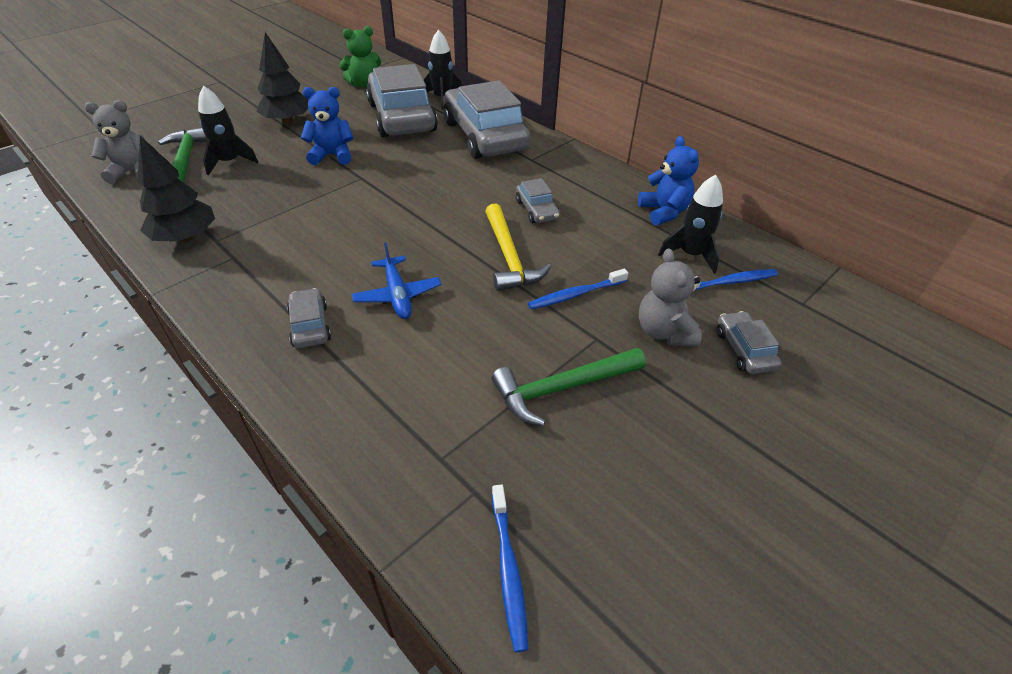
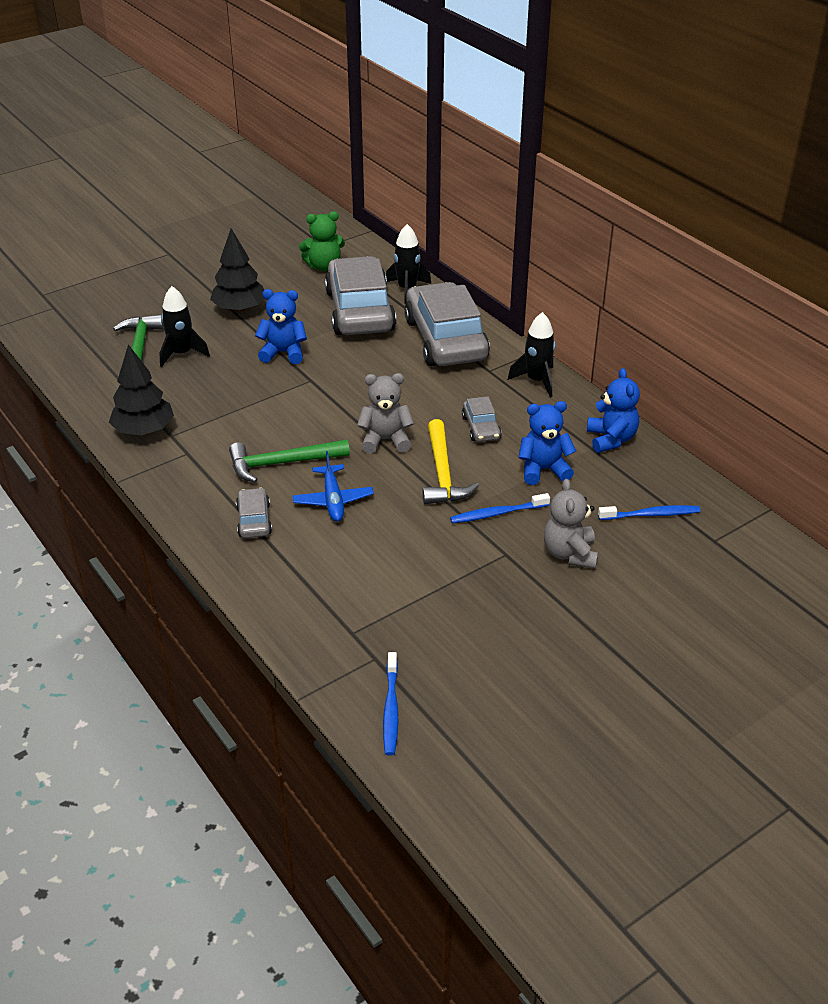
camera: 10 degrees right, 5 degrees down
grey teddy bear [84,100,144,184] -> grey teddy bear moved to [357,373,414,454]
green hammer [492,348,646,426] -> green hammer moved to [229,439,350,483]
black rocket [658,175,723,274] -> black rocket moved to [508,312,555,397]
grey car [717,311,782,374] -> none
none -> blue teddy bear [518,401,576,485]

